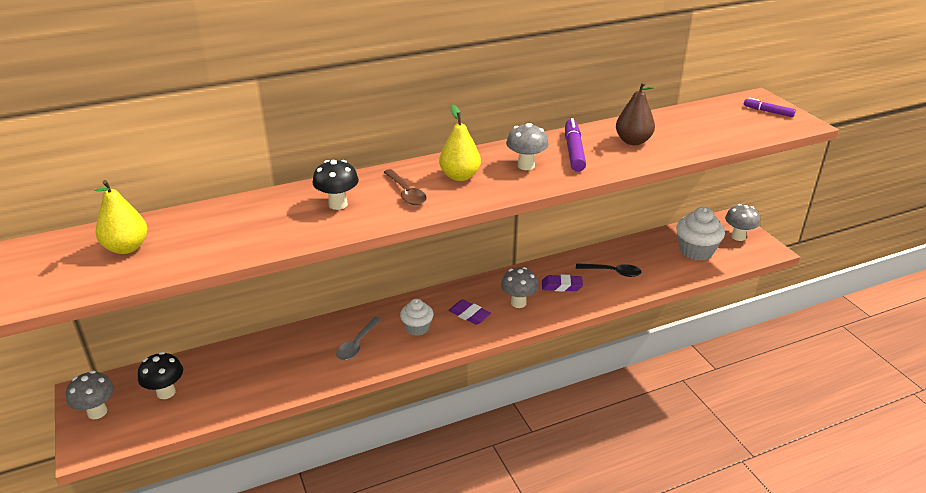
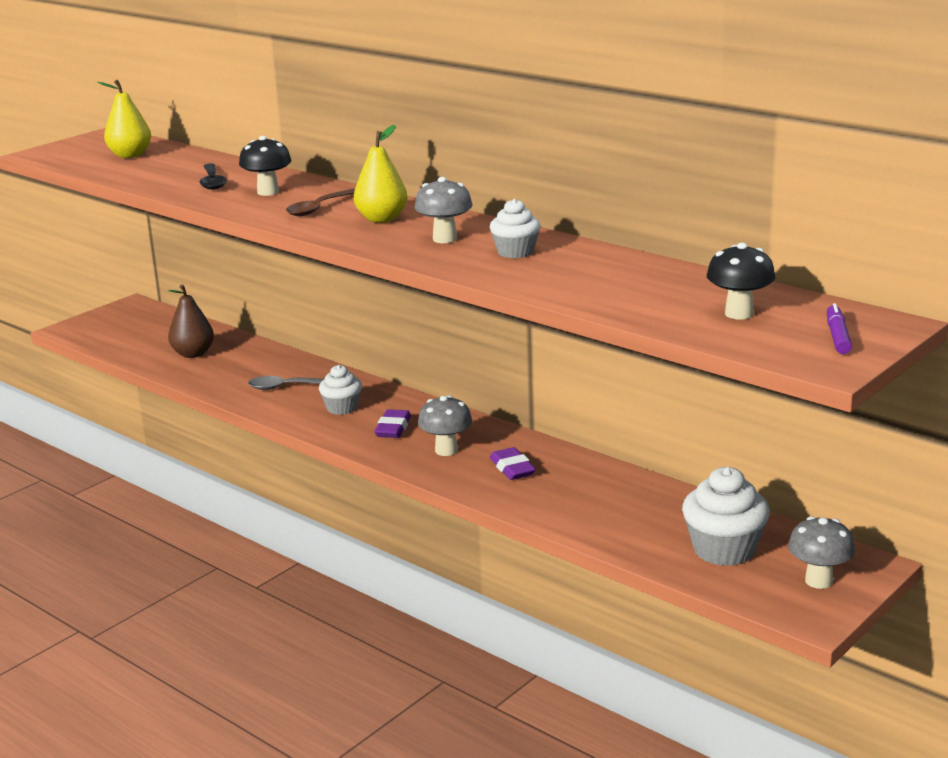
camera: 65 degrees right, 10 degrees down
grey mushroom [66,371,114,419] -> none
black mushroom [138,352,183,399] -> black mushroom moved to [707,243,776,319]
purple marker [565,118,586,172] -> white cupcake [490,199,541,258]
black spoon [576,263,642,277] -> black spoon moved to [200,163,227,190]
brown pear [616,82,656,145] -> brown pear moved to [168,284,214,358]

